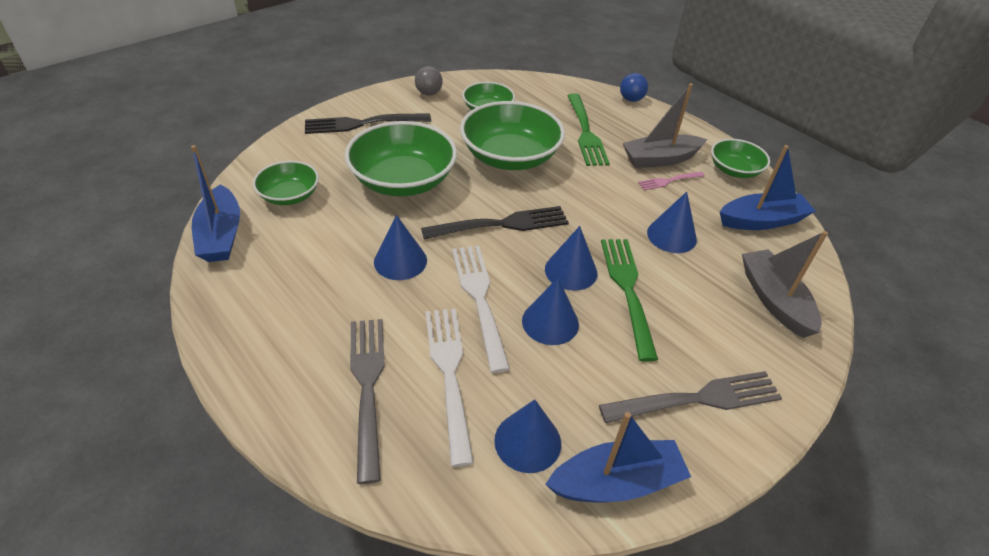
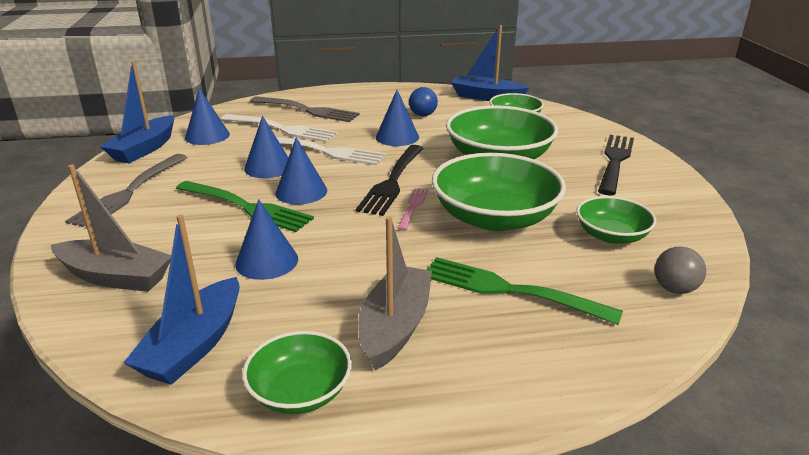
camera: 125 degrees right, 15 degrees down
grey ball [415,66,443,96] -> grey ball moved to [655,247,706,294]
blue ball [620,73,648,102] -> blue ball moved to [409,87,438,116]
pink fork [638,172,705,190] -> pink fork moved to [397,188,428,231]

